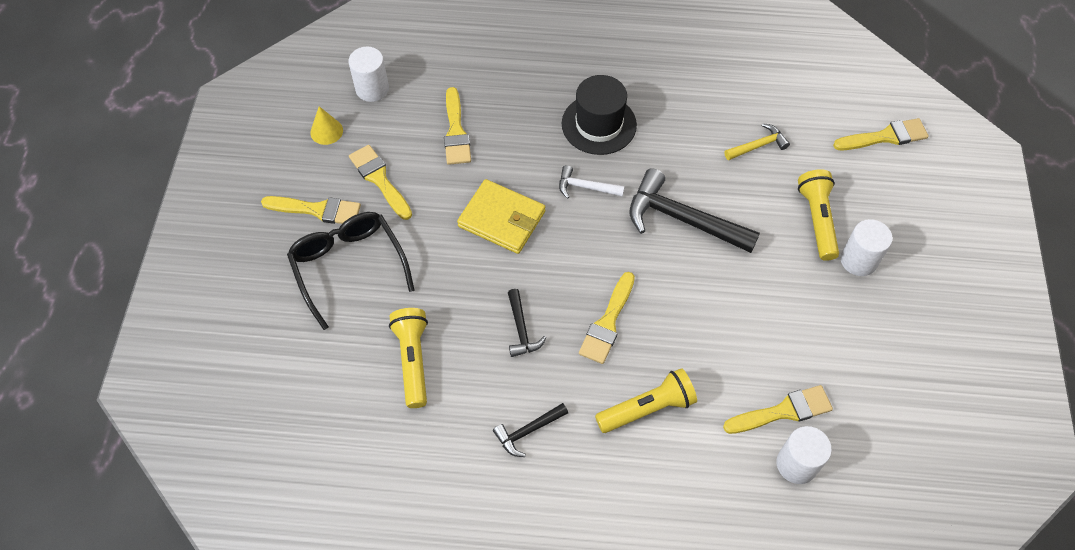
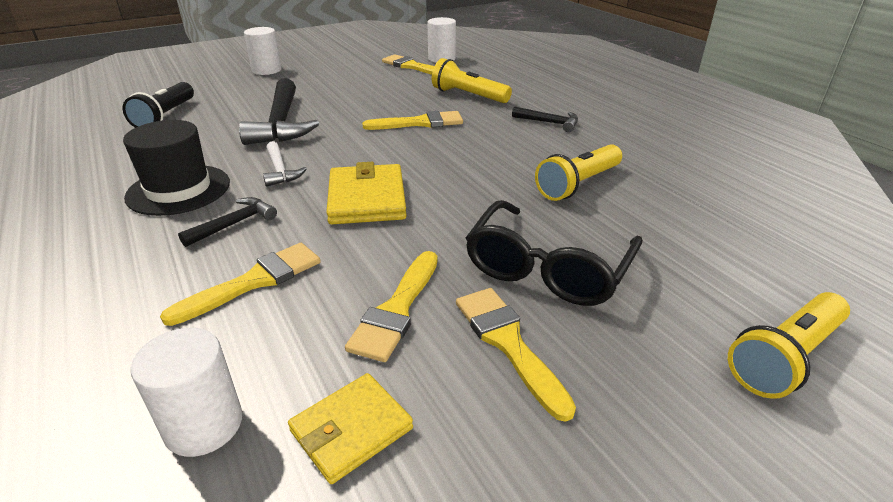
camera: 125 degrees left, 25 degrees down
yellow cone [310,106,343,145] -> yellow wallet [288,373,413,484]
black hammer [508,289,546,357] -> black hammer moved to [178,197,277,247]
yellow hammer [724,123,790,160] -> black flashlight [123,82,194,128]
yellow flashlight [798,169,839,261] -> yellow flashlight moved to [728,292,850,399]
yellow brush [833,118,929,150] -> none

